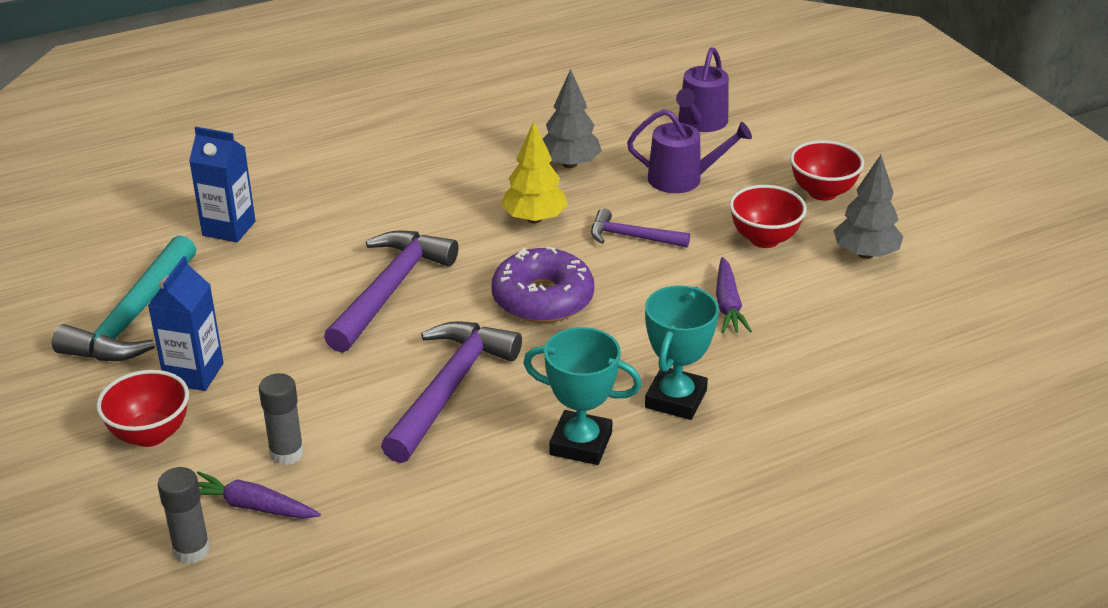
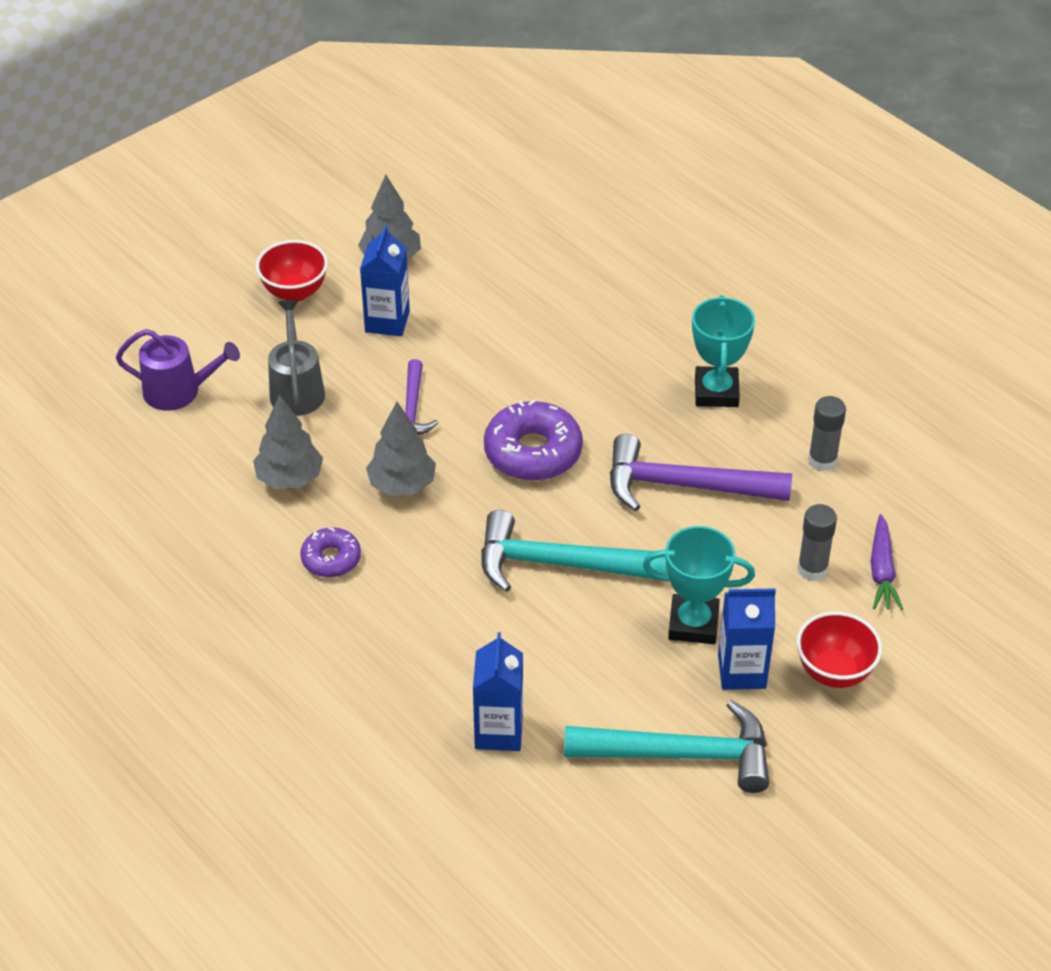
camera: 105 degrees left, 10 degrees up
grey glue stick [158,467,210,564] -> grey glue stick moved to [808,396,846,471]
purple hammer [324,230,459,353] -> turquoise hammer [481,510,667,592]
yellow tree [501,121,568,223] -> grey tree [366,402,436,496]
purple watering can [627,109,752,193] -> grey watering can [268,300,325,416]
turquoise trophy [645,285,719,420] -> turquoise trophy moved to [643,526,755,644]
purple carrot [716,257,752,333] -> none
red bowl [729,185,807,248] -> blue carton [360,225,410,336]
none -> purple donut [300,528,361,577]

